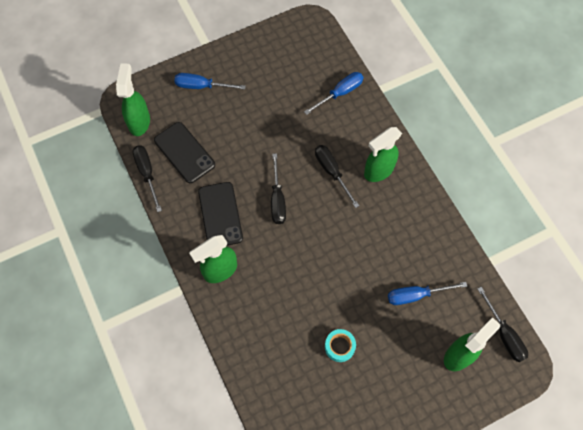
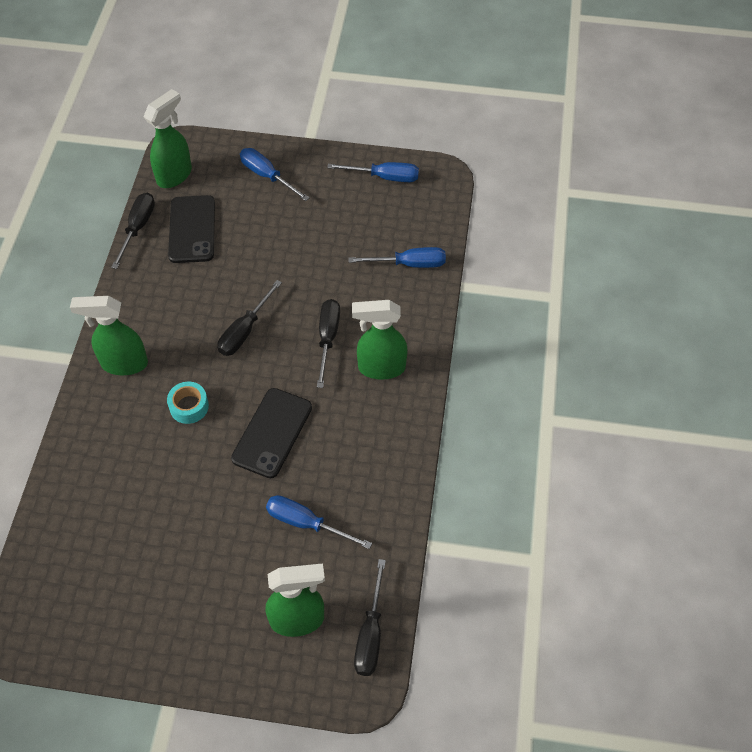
camera: 35 degrees right, 10 degrees down
black phone [198,182,243,246] -> black phone moved to [231,388,312,478]
turquoise tape [325,329,356,362] -> turquoise tape moved to [167,382,209,424]
none -> blue screwdriver [327,162,419,182]

